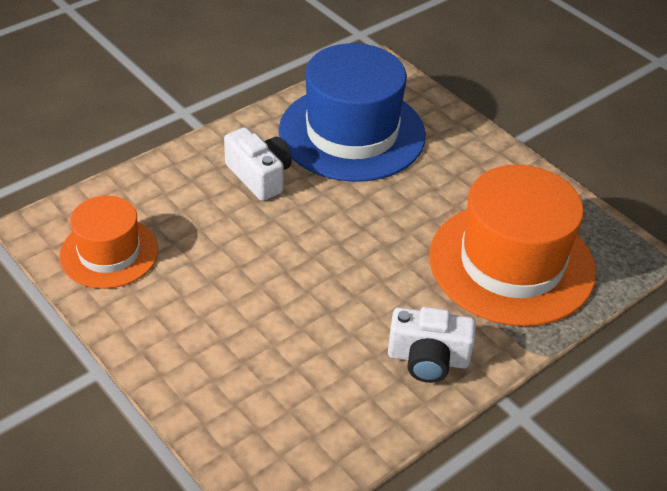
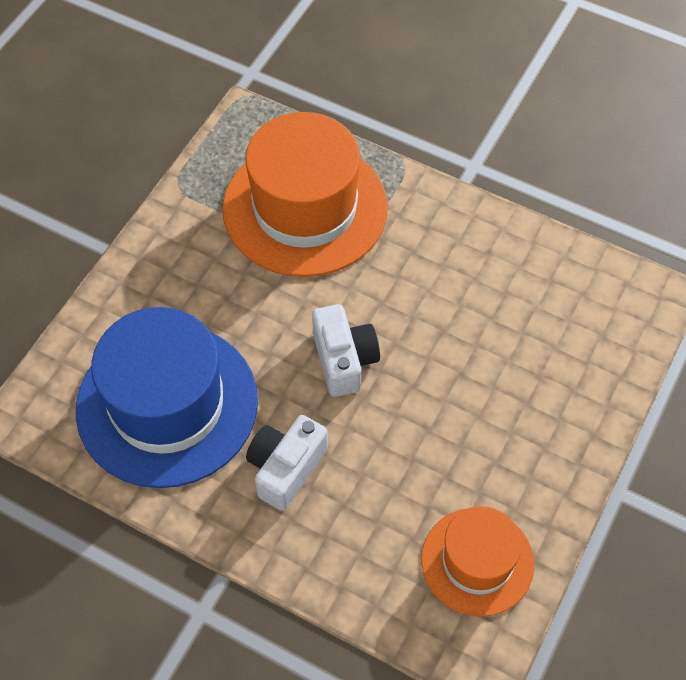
camera: 110 degrees left, 15 degrees up
white camera [388,307,476,383] -> white camera moved to [312,304,380,397]

